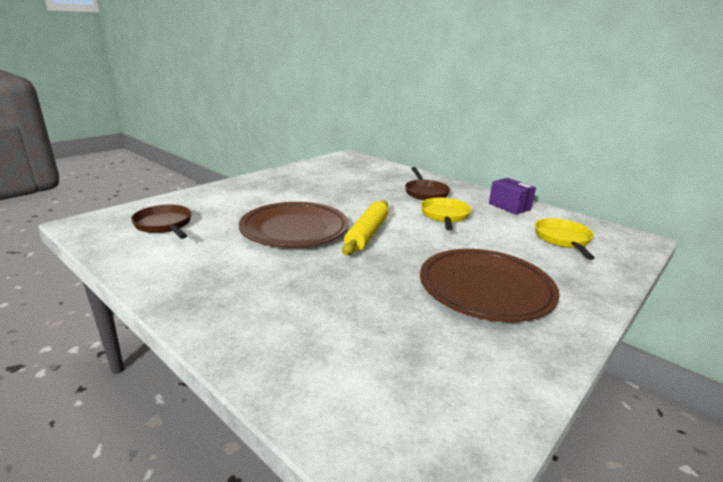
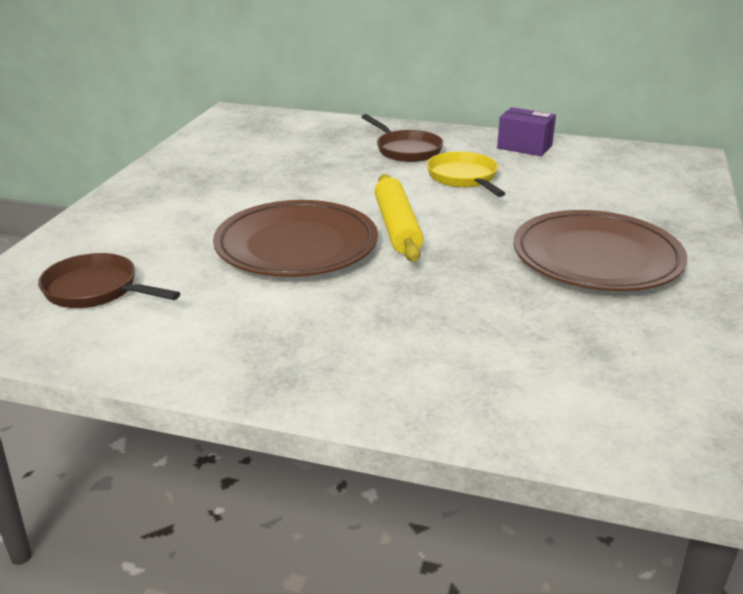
camera: 25 degrees left, 5 degrees up
yellow pan [535,218,595,260] -> none

